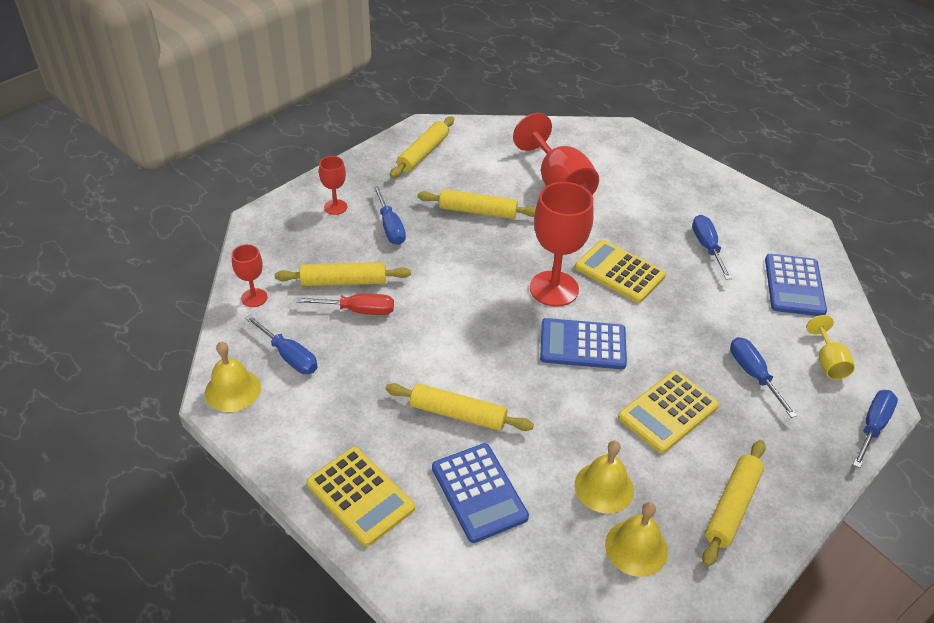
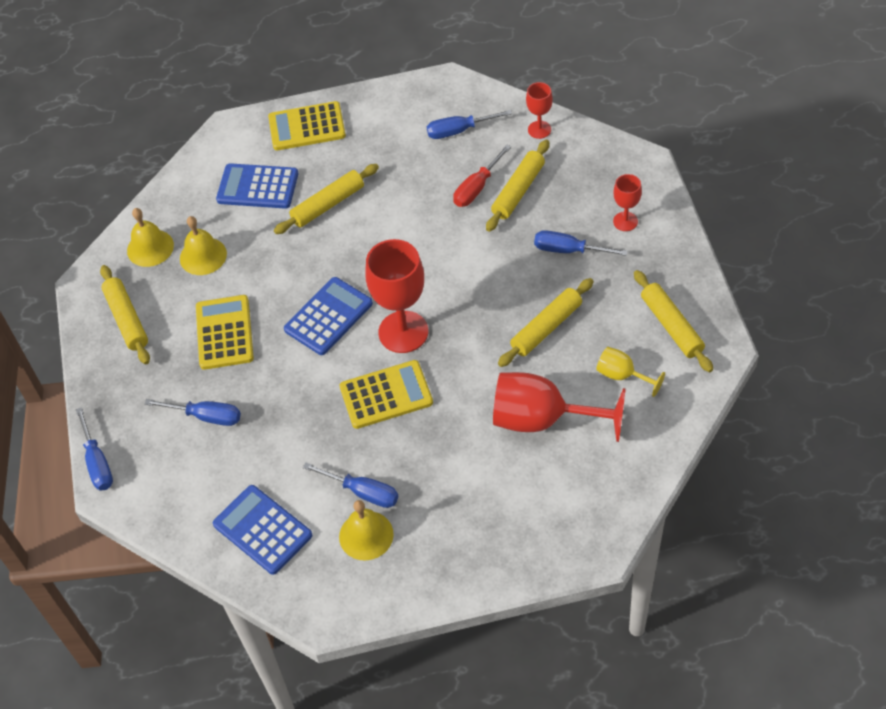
camera: 130 degrees right, 10 degrees up
yellow bell [205,342,261,412] -> yellow bell moved to [339,500,394,561]
yellow goblet [806,315,855,380] -> yellow goblet moved to [596,347,665,397]

